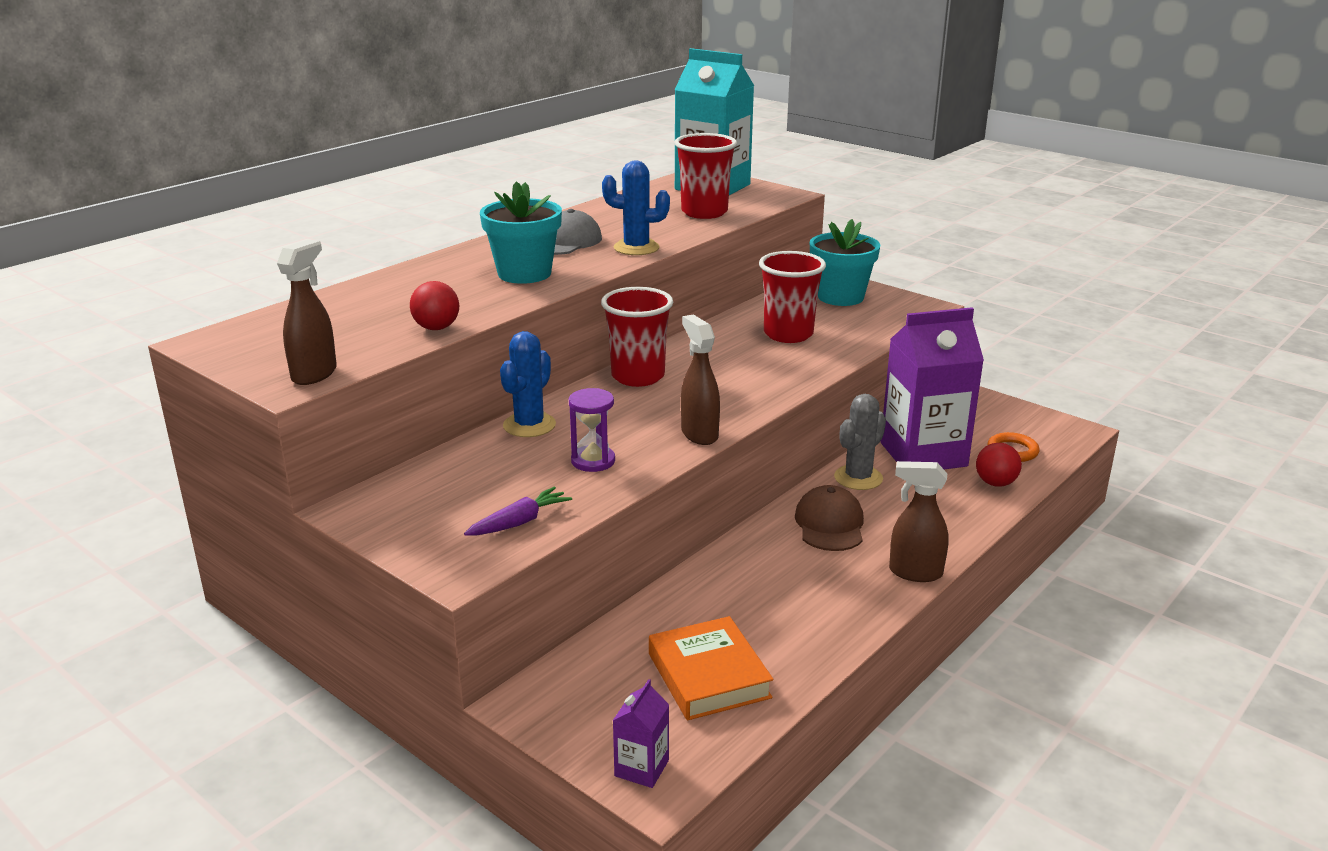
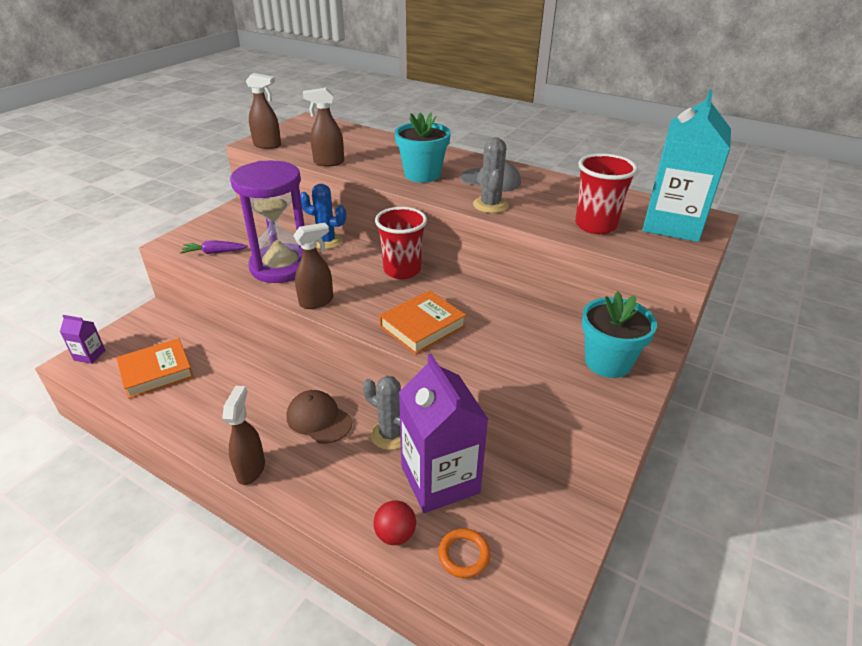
camera: 80 degrees right, 10 degrees up
red ball [410,281,459,330] -> brown spray bottle [303,88,344,166]
purple carrot [464,486,572,536] -> purple carrot turned 135 degrees clockwise [180,240,248,254]
purple hourglass [569,388,615,472] -> purple hourglass [230,161,304,283], size x2.28
blue cactus [602,160,670,255] -> grey cactus [473,137,509,213]
red cup [759,251,826,343] -> none
brown cap [795,485,864,551] -> brown cap turned 135 degrees counterclockwise [287,390,352,444]
none -> orange book [379,290,466,355]

